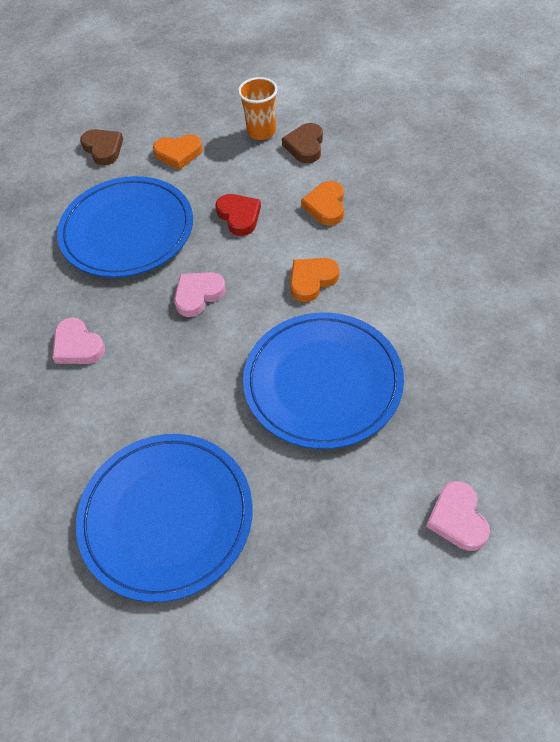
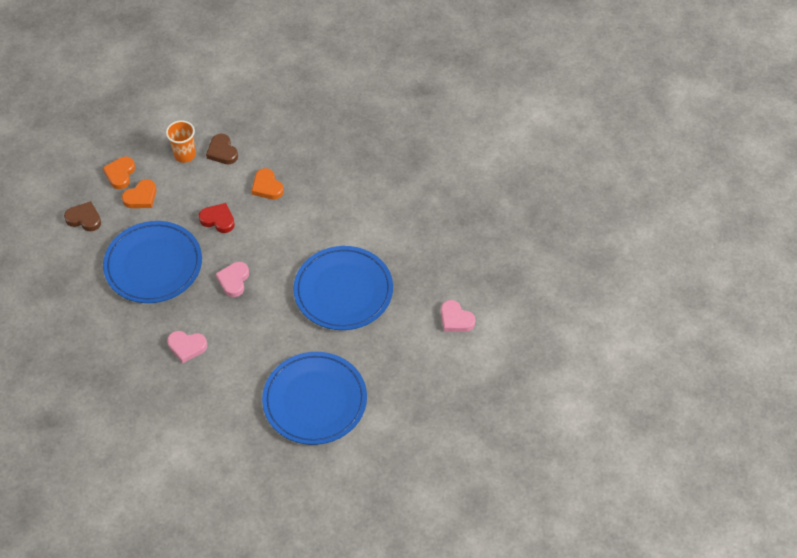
camera: 40 degrees left, 0 degrees up
orange heart [290,258,339,302] -> orange heart moved to [103,157,135,189]

